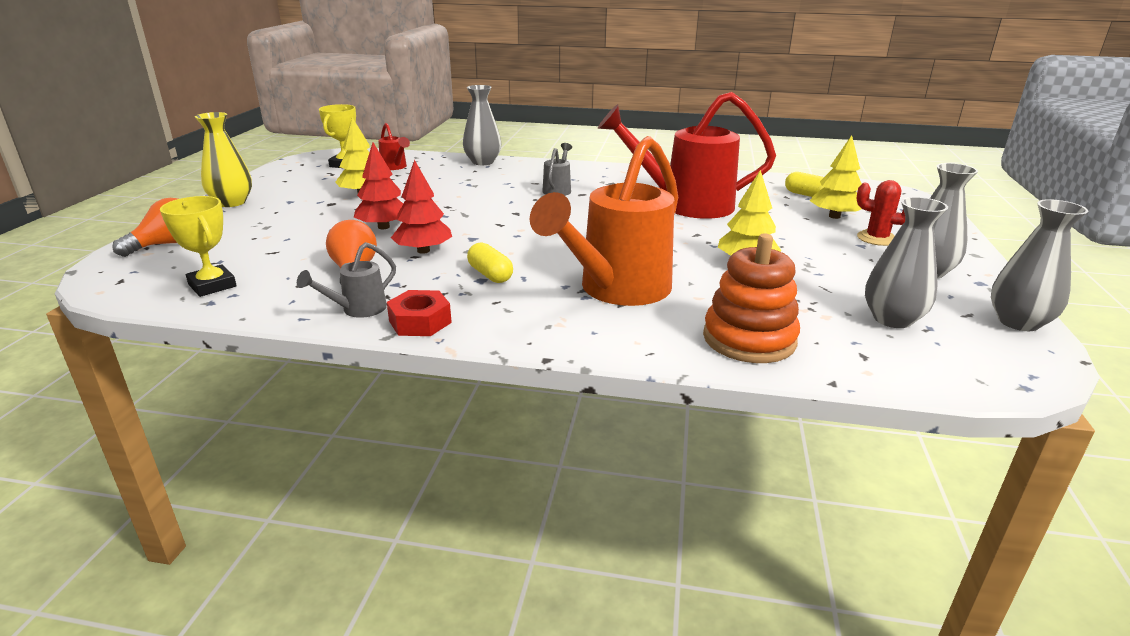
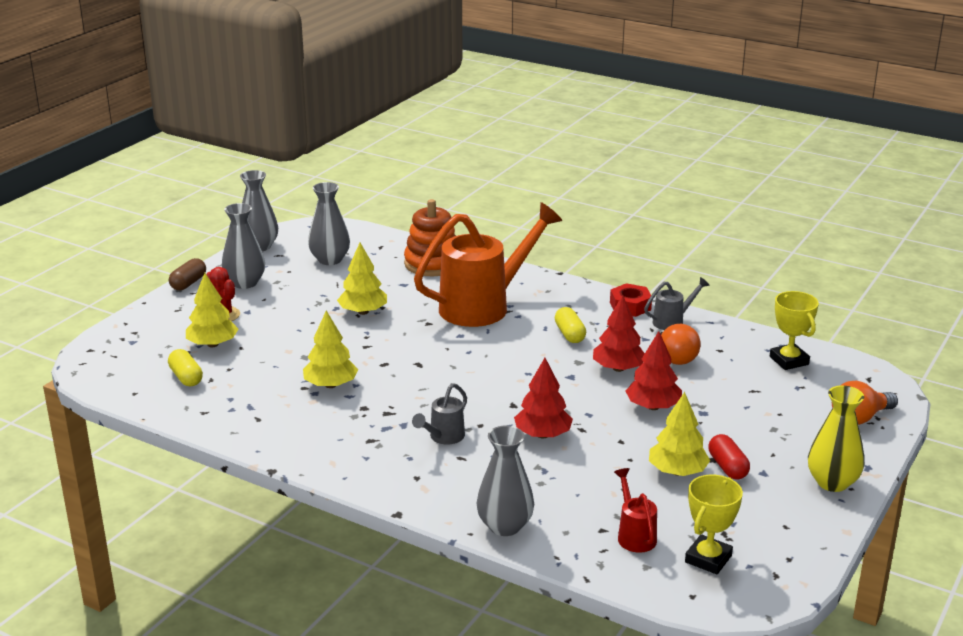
camera: 160 degrees left, 0 degrees up
red watering can [598,92,776,219] -> yellow tree [303,311,358,388]
none -> brown capsule [169,258,206,290]
none -> red tree [514,358,573,439]
none -> red capsule [708,434,750,480]

